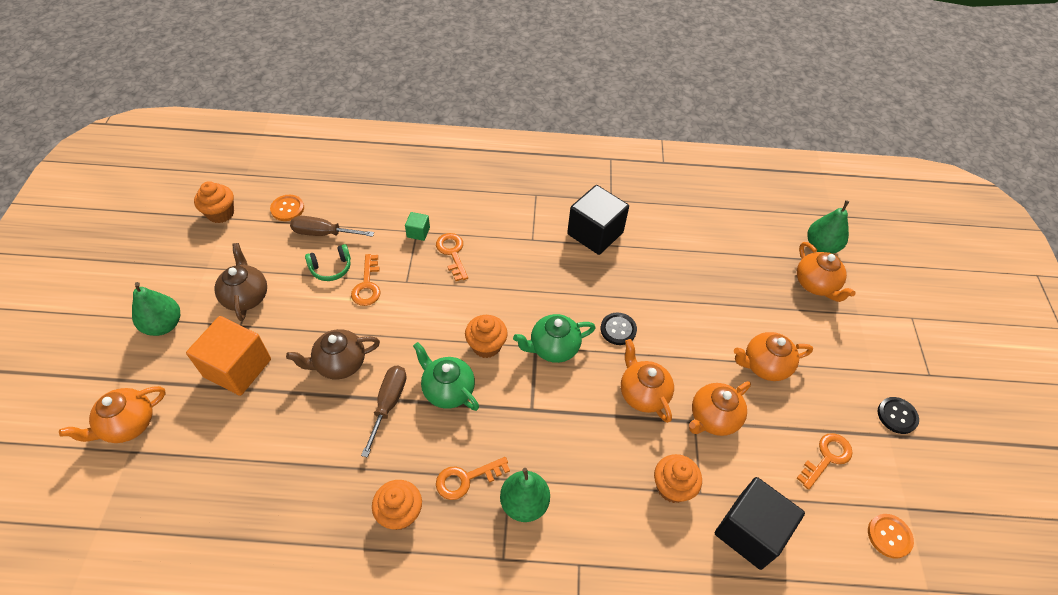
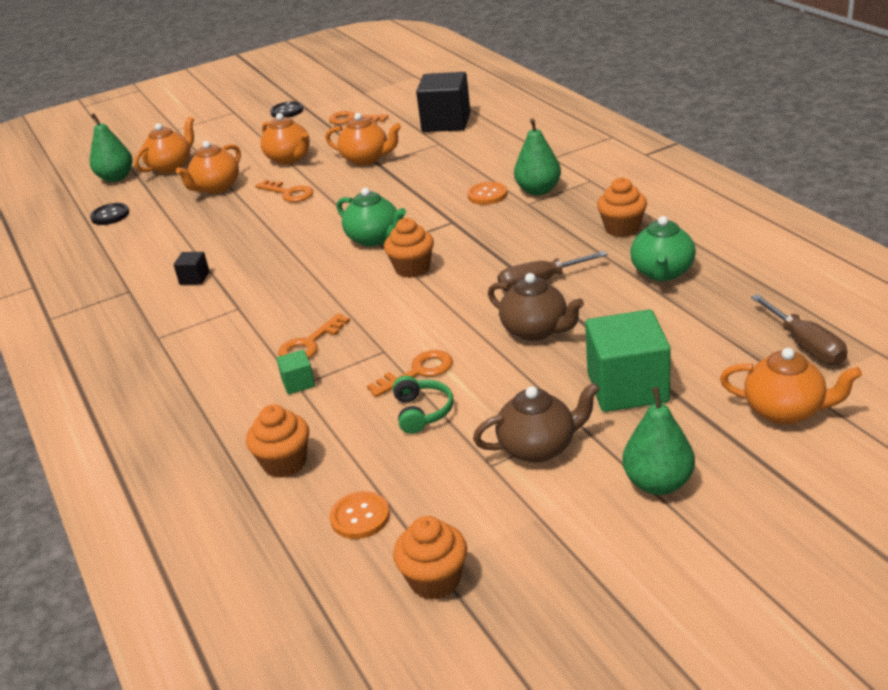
camera: 115 degrees left, 20 degrees down
orange cube [186,316,271,396] -> green cube [585,310,671,412]
brown teapot [214,243,267,321] -> brown teapot turned 150 degrees counterclockwise [473,382,600,463]
brown screwdriver [290,216,374,237] -> brown screwdriver moved to [751,294,847,365]
green headphones [305,244,351,281] -> green headphones turned 45 degrees clockwise [393,376,453,434]
green teapot [413,342,479,411] -> green teapot moved to [630,216,696,281]
orange key [436,457,510,500] -> orange key moved to [255,180,313,202]
black cube [567,185,629,255] -> black cube [174,252,210,285], size x0.45
black button [601,313,637,345] -> black button moved to [90,203,129,225]
orange teapot [621,339,674,423] -> orange teapot moved to [176,141,241,194]
orange cupcake [654,454,702,503] -> orange cupcake moved to [246,404,309,478]
orange button [868,514,914,559] -> orange button moved to [467,182,508,205]

